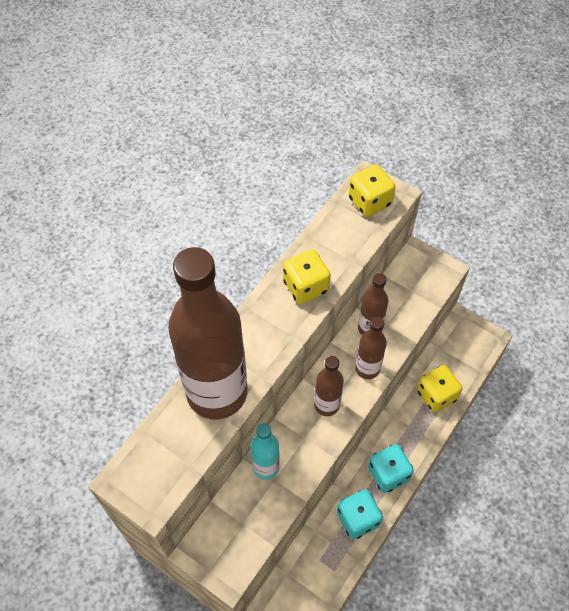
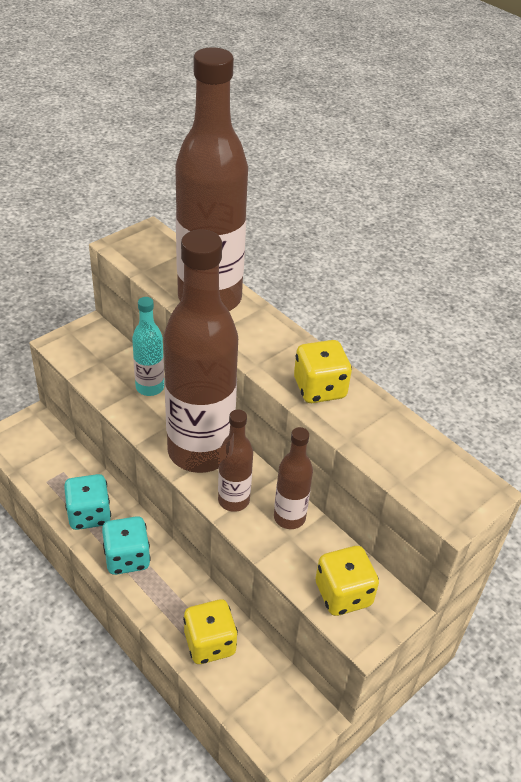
camera: 100 degrees right, 15 degrees down
brown bottle [314,356,344,416] -> brown bottle [164,230,238,473], size x2.15
yellow dice [348,164,395,217] -> yellow dice moved to [316,546,379,616]

